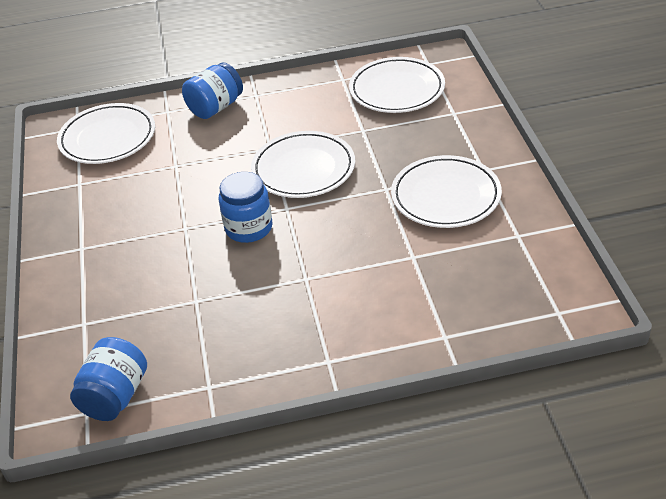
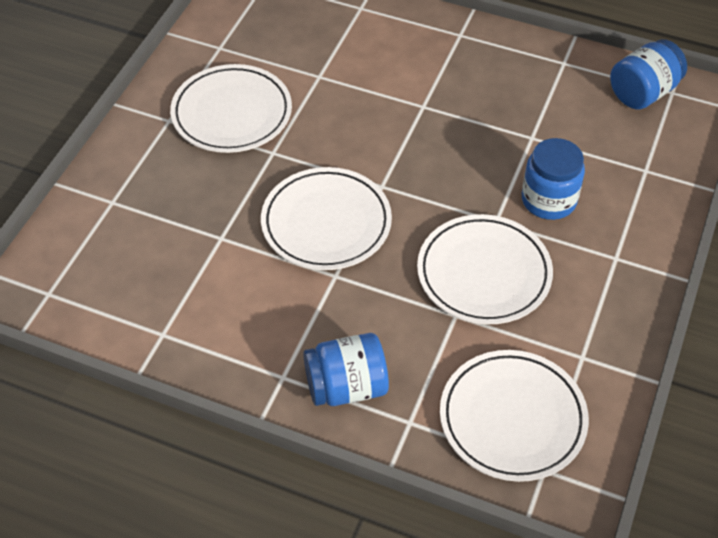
camera: 150 degrees left, 10 degrees up
blue jar [219,172,273,243] -> blue jar moved to [522,138,585,220]
white plate [349,57,445,113] -> white plate moved to [417,214,553,324]

